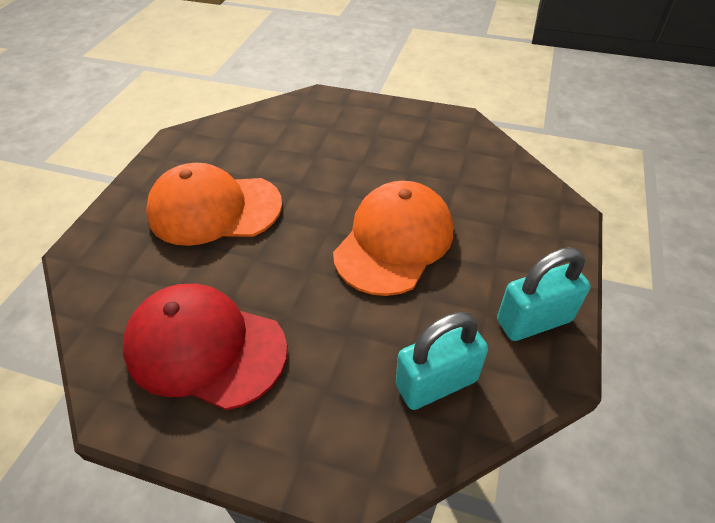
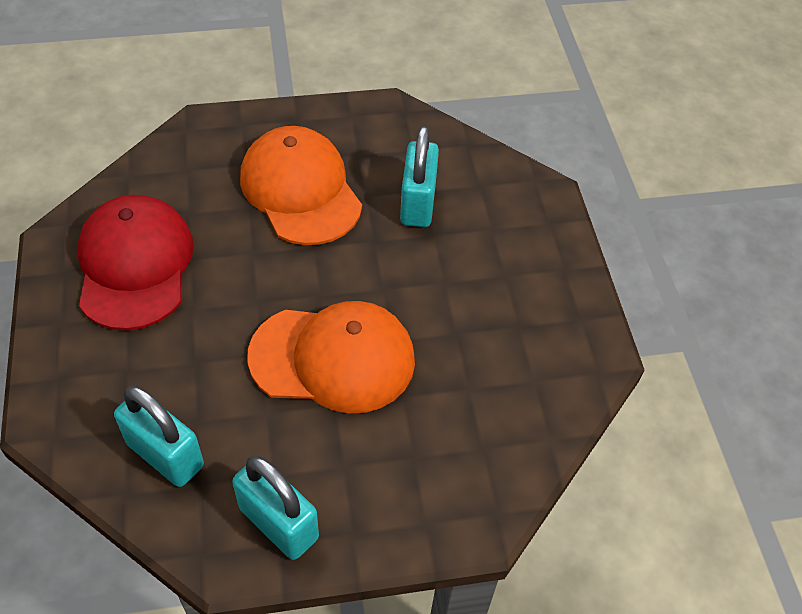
camera: 60 degrees right, 5 degrees up
none -> turquoise padlock [400,126,439,227]

